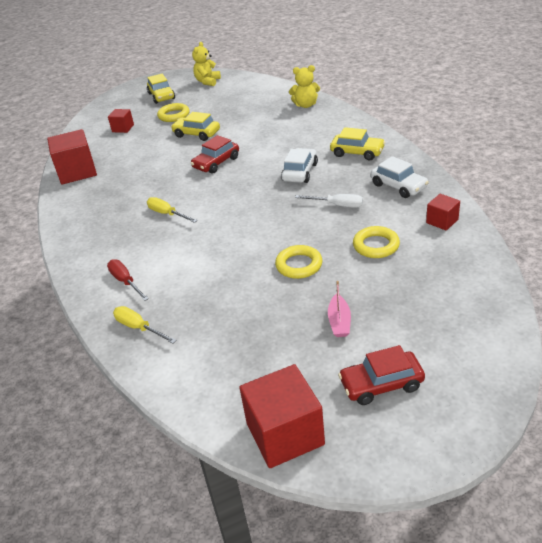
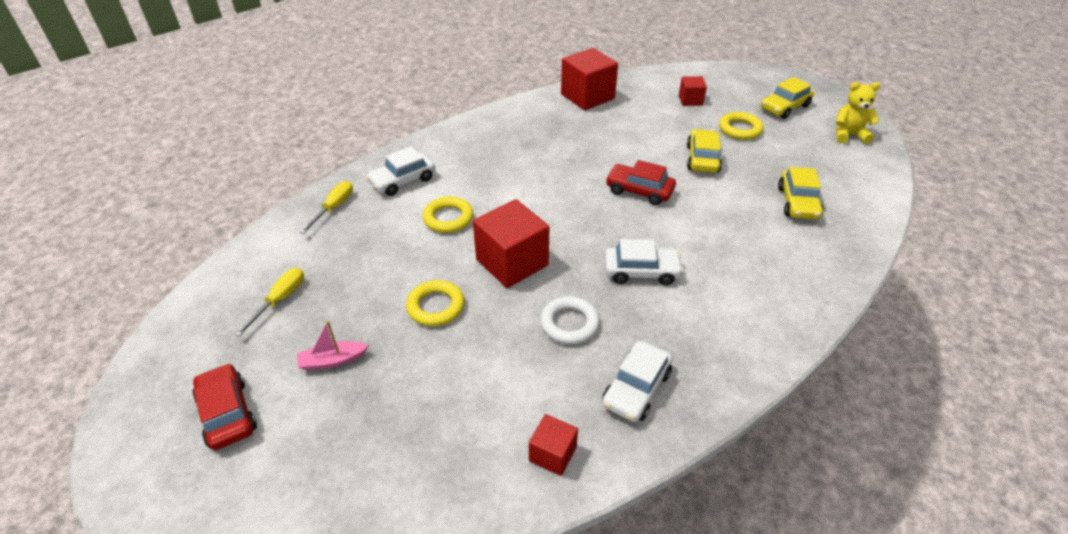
camera: 70 degrees right, 5 degrees up
red screwdriver [107,260,149,301] -> white car [366,146,435,196]
yellow screwdriver [147,197,197,223] -> yellow screwdriver moved to [234,268,304,337]
red cube [239,364,325,468] -> red cube moved to [473,199,549,288]
yellow teddy bear [289,65,320,108] -> none
white screwdriver [295,194,363,208] -> white ring [540,296,600,345]
yellow car [330,127,385,160] -> yellow car moved to [778,167,823,220]
yellow ring [353,226,400,258] -> yellow ring moved to [423,196,473,233]

